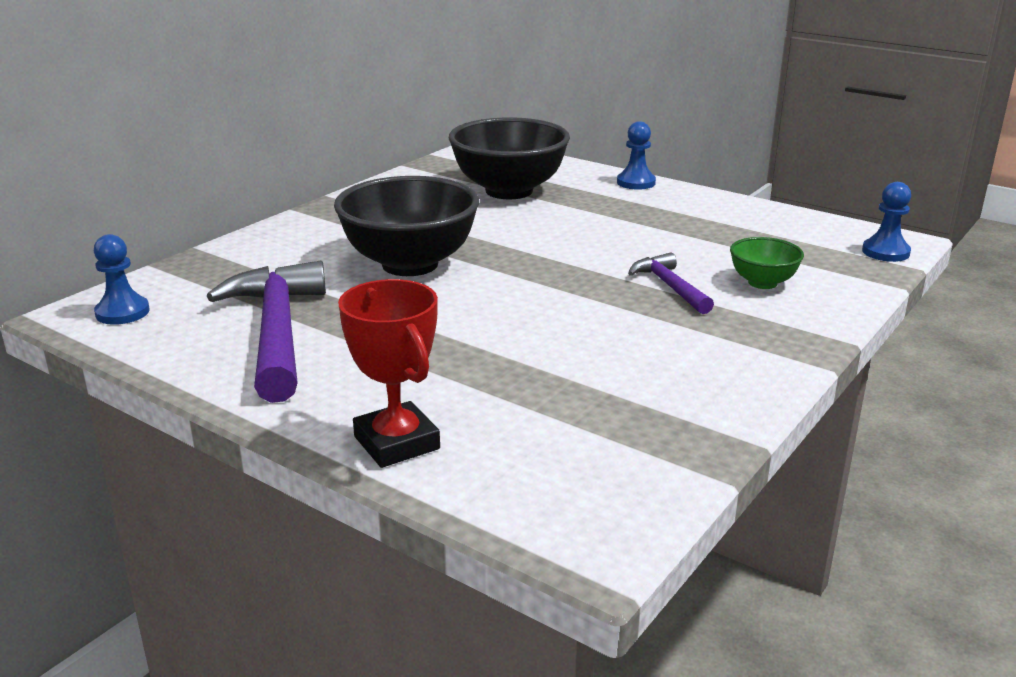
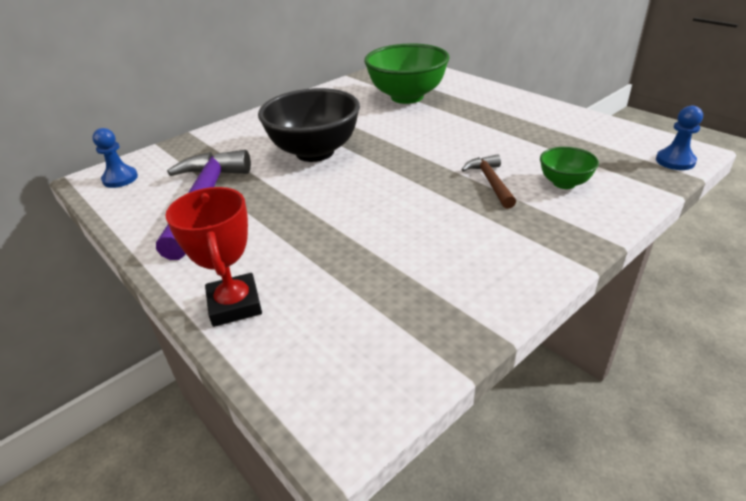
camera: 15 degrees right, 10 degrees up
black bowl [449,117,570,199] -> green bowl [364,44,450,104]
blue pawn [617,121,656,190] -> none
purple hammer [628,252,714,314] -> brown hammer [461,154,516,209]

